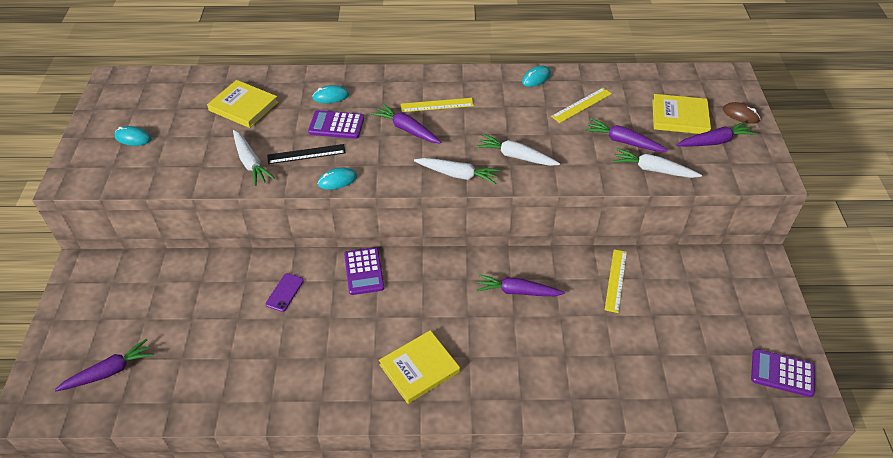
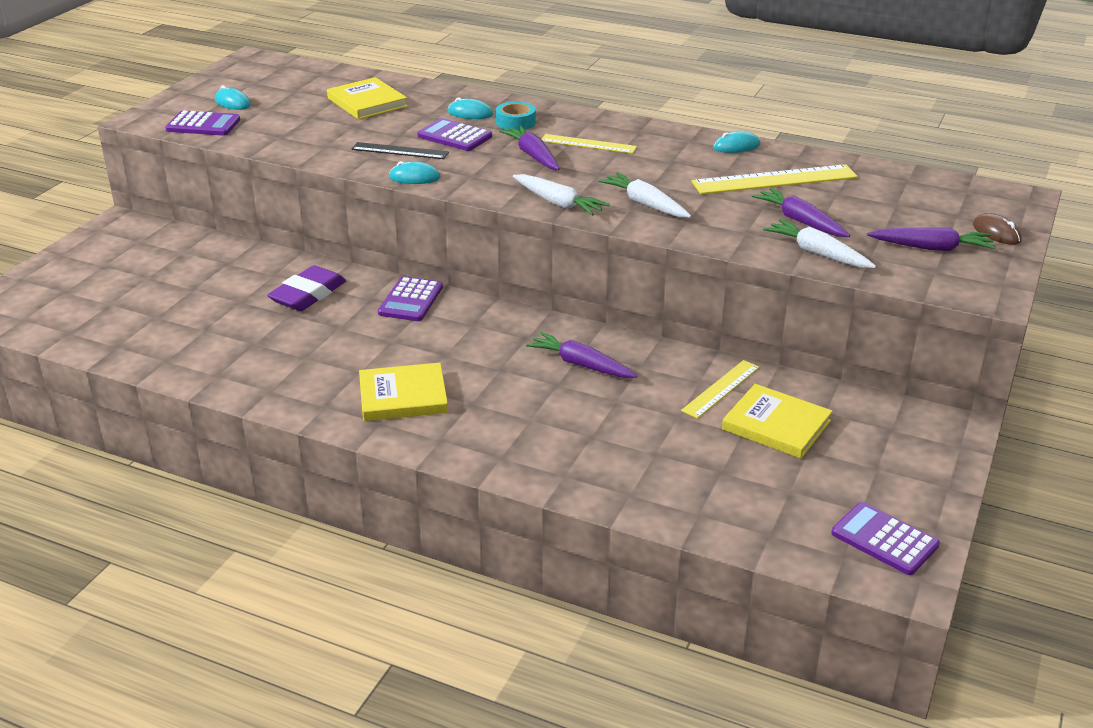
camera: 25 degrees right, 15 degrees down
purple carrot [55,339,154,392] -> none
white carrot [233,130,275,186] -> none
purple phone [266,273,304,312] -> purple eraser [267,265,346,311]
yellow ruler [551,88,612,123] -> yellow ruler [691,164,858,194], size x1.63
yellow book [652,94,711,134] -> yellow book moved to [722,384,832,459]
none -> purple calculator [165,110,240,136]
none -> turquoise tape [496,101,536,130]

